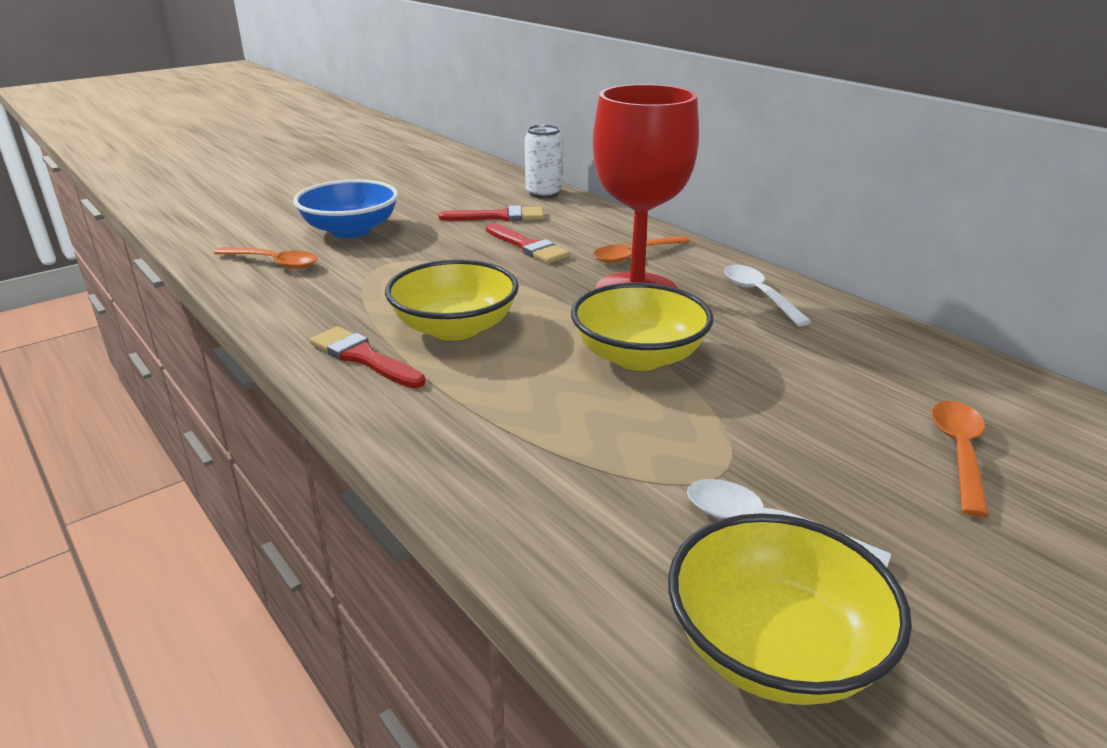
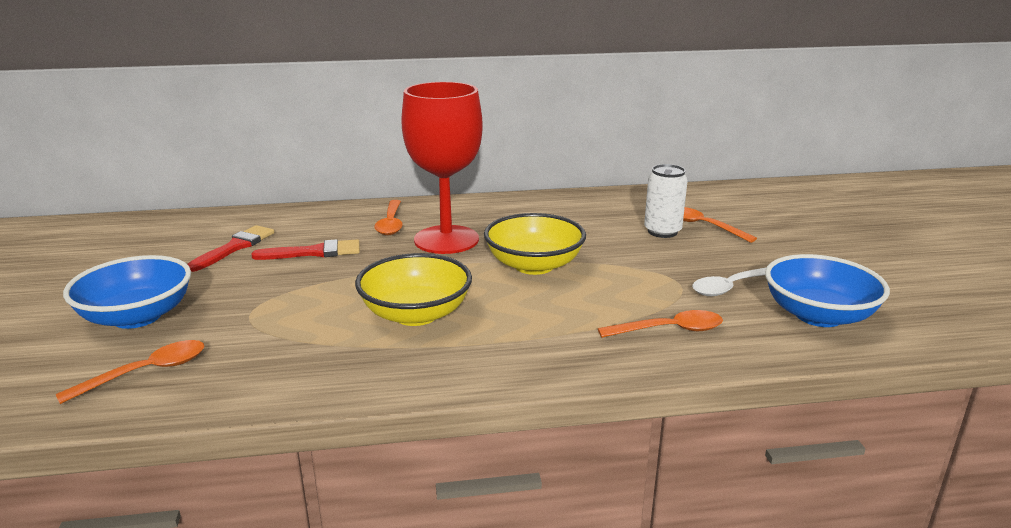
camera: 60 degrees left, 5 degrees down
red brush [310,326,426,388] -> none
white can [525,124,563,199] -> white can moved to [644,164,688,238]
yellow bowl [668,513,912,705] -> blue bowl [765,254,890,327]
white spoon [724,265,811,326] -> none
none -> orange spoon [598,310,723,338]

